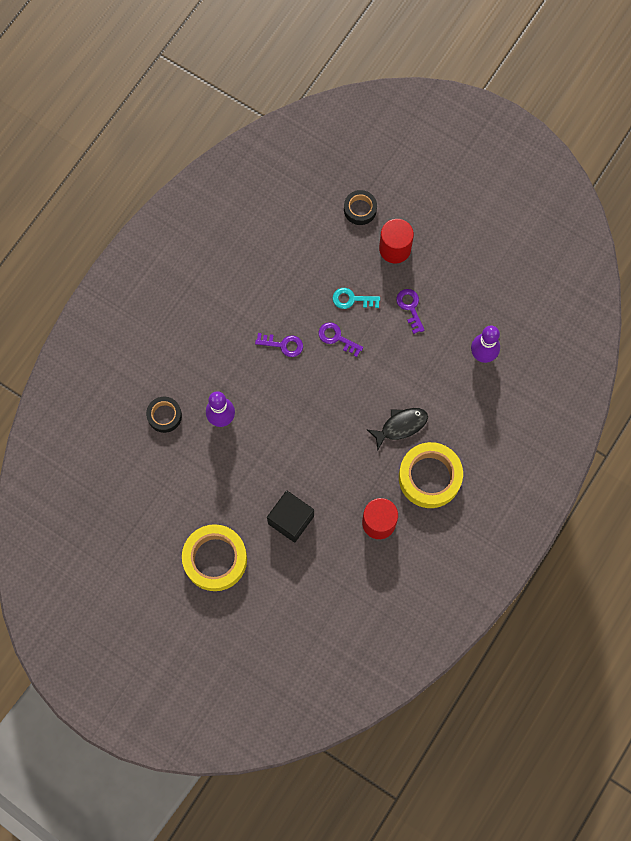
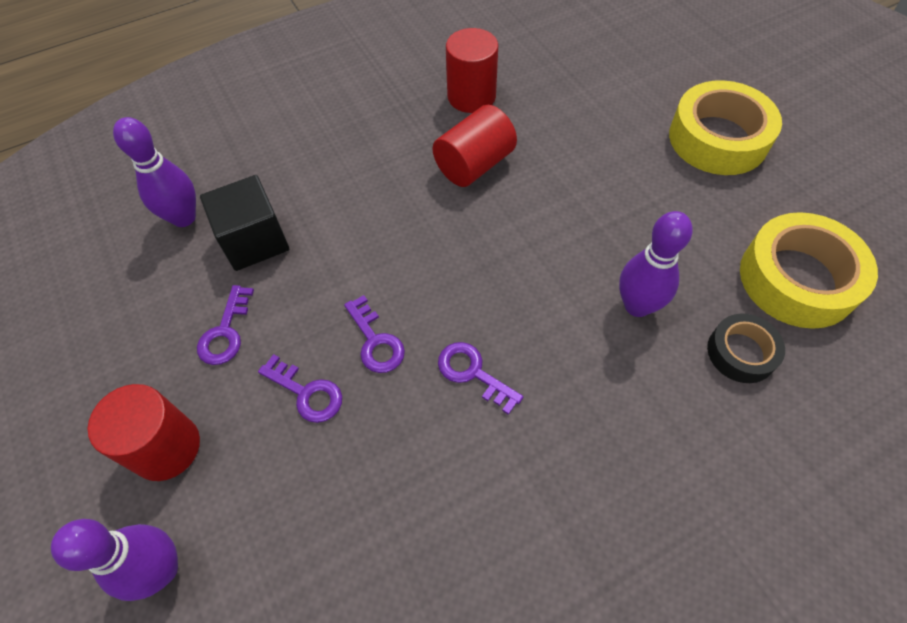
camera: 150 degrees left, 15 degrees down
black cube [267,491,314,543] -> black cube moved to [200,175,289,271]
turquoise key [333,288,380,309] -> purple key [258,354,342,423]
black tape [344,190,377,225] -> purple bowling pin [51,519,178,601]
black fish [367,408,428,450] -> none
yellow tape [399,442,463,508] -> yellow tape moved to [740,212,878,329]
none -> red cylinder [433,105,517,187]

